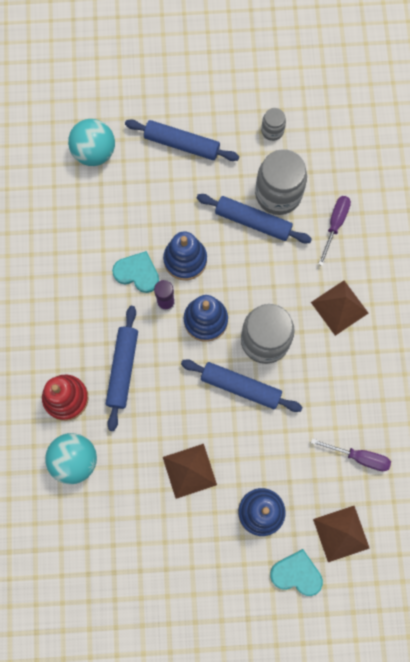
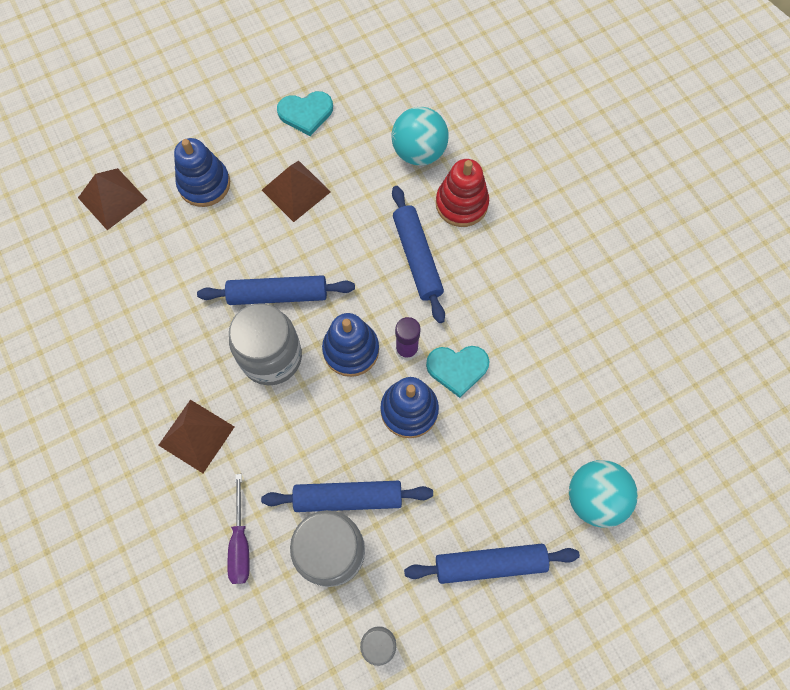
camera: 155 degrees right, 5 degrees down
turquoise heart [270,549,323,596] -> turquoise heart moved to [277,91,333,136]
purple screwdriver [311,438,391,471] -> none

